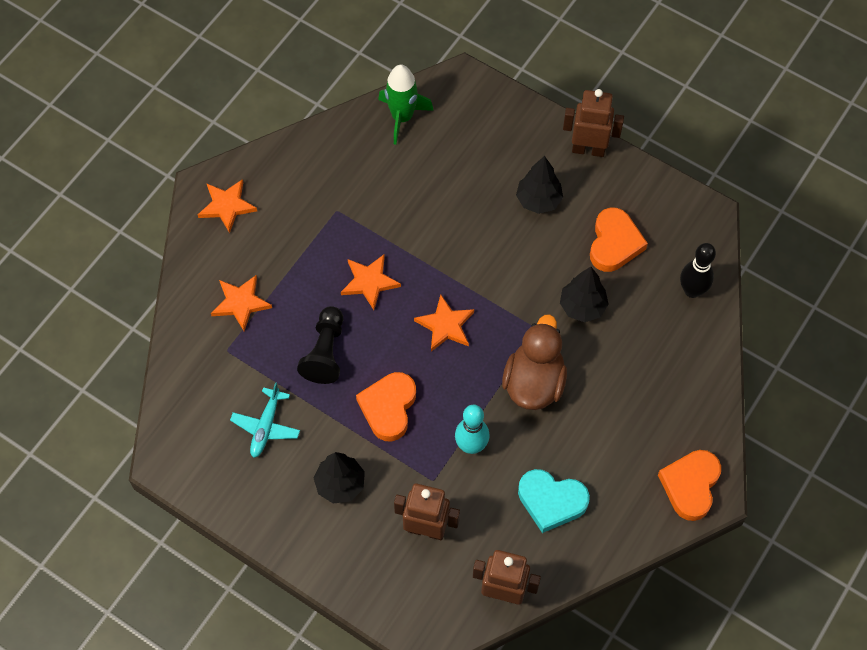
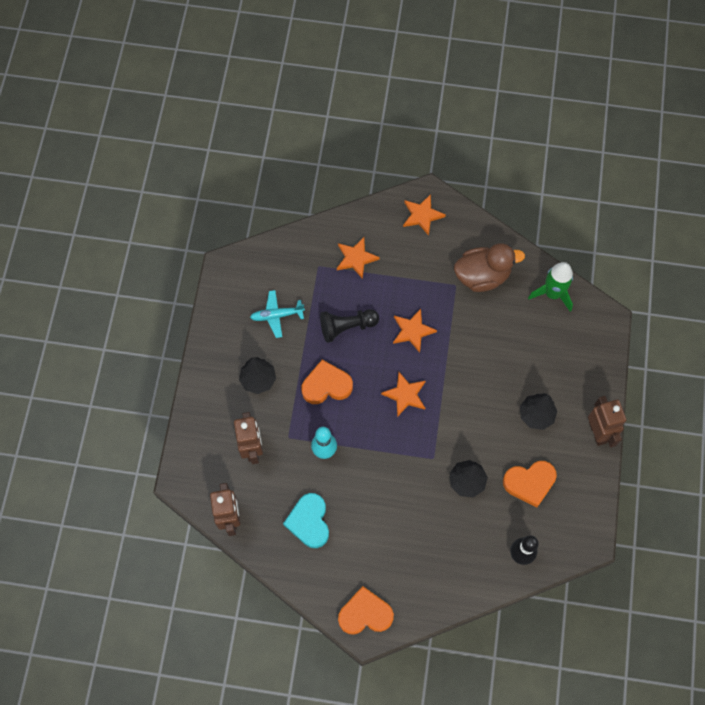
camera: 65 degrees right, 5 degrees up
brown duck [502,314,567,410] -> brown duck moved to [454,243,525,292]

